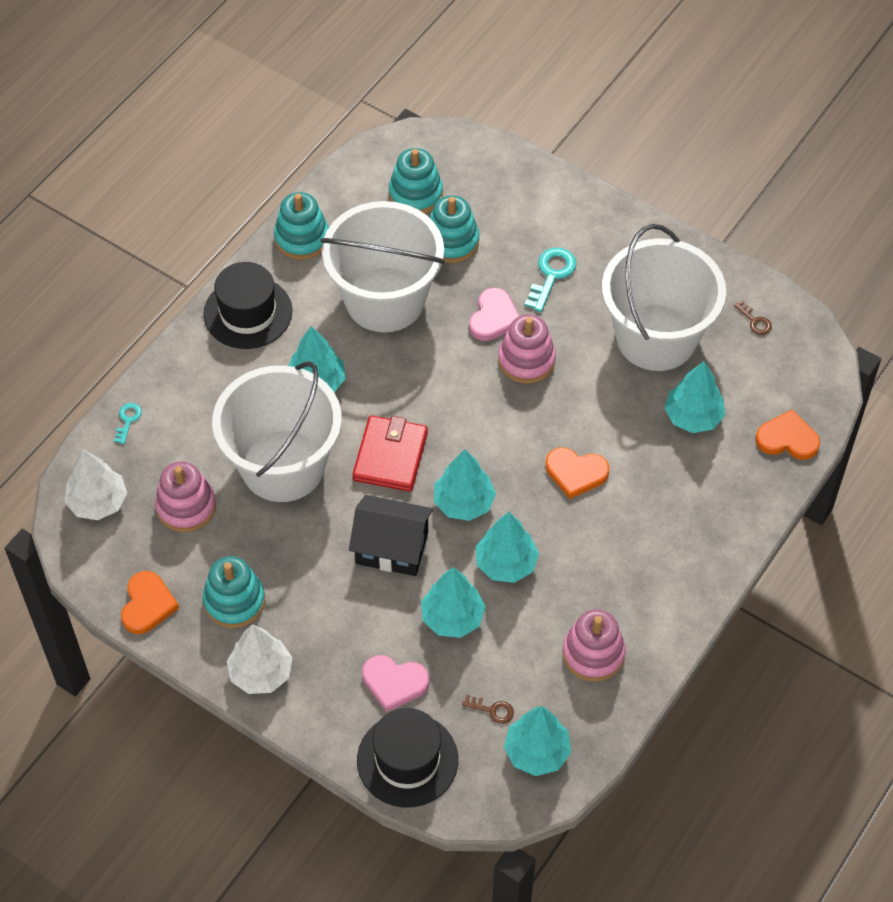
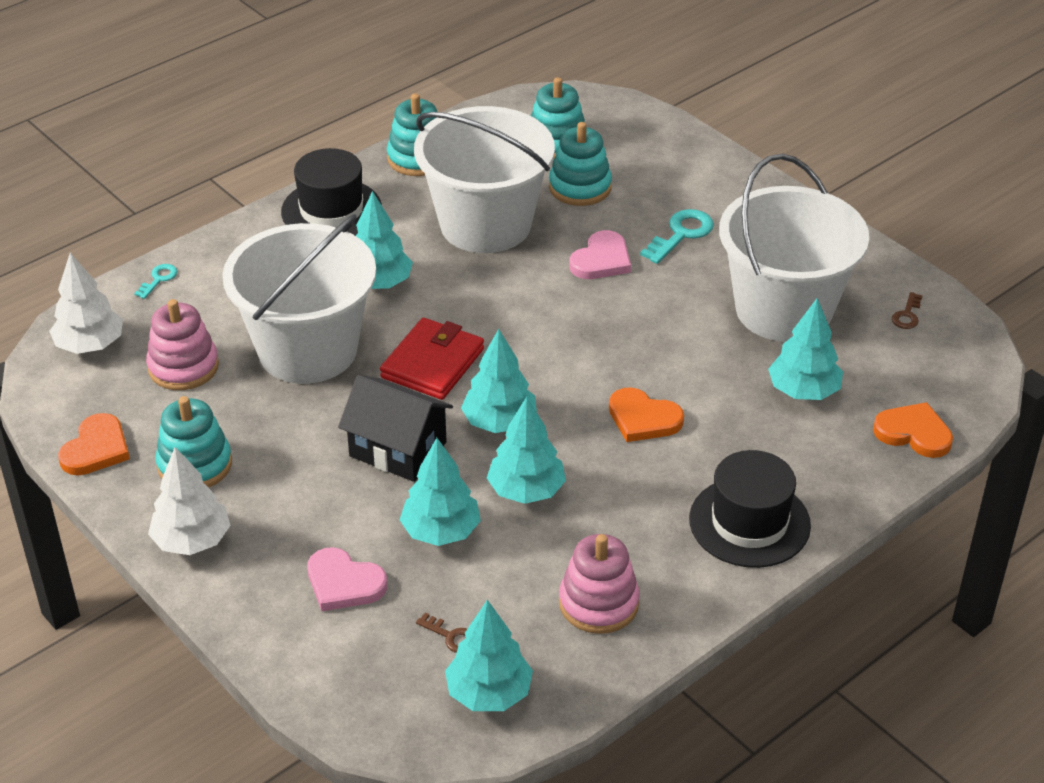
camera: 15 degrees right, 15 degrees down
black hat [357,708,458,808] -> black hat moved to [689,450,811,568]
pink stacking toy [498,314,556,384] -> none
brown key [734,300,772,335] -> brown key turned 45 degrees clockwise [892,292,923,329]

